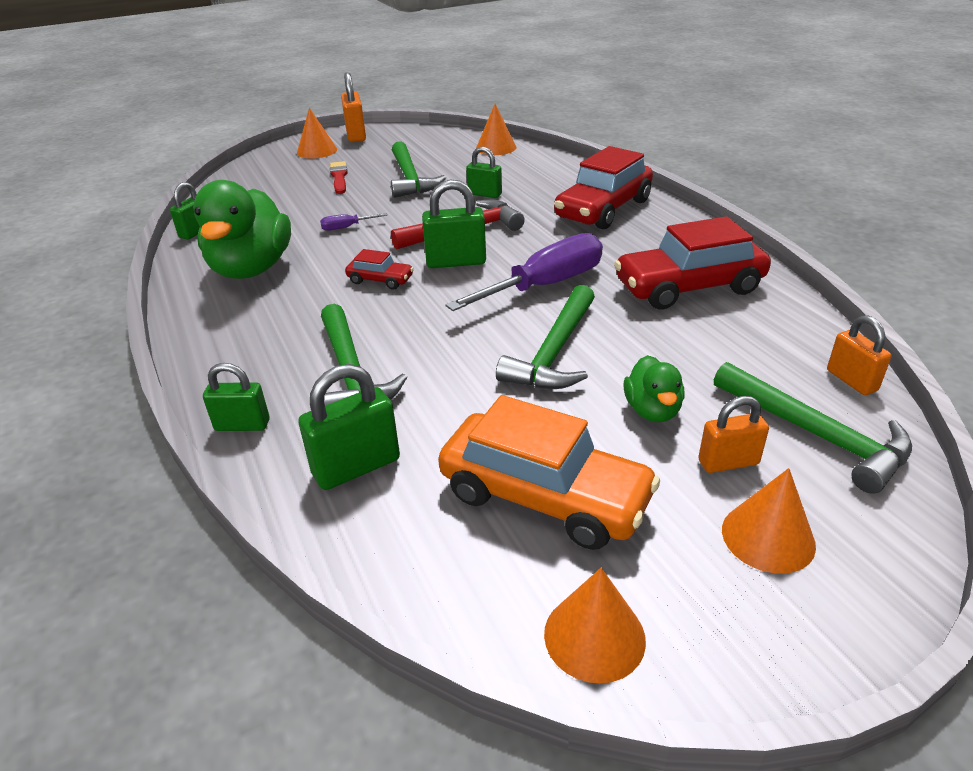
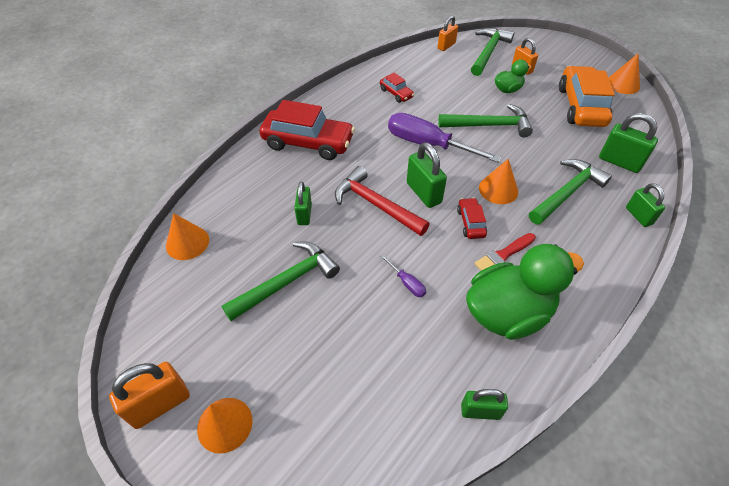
camera: 115 degrees left, 15 degrees up
red brush [330,161,348,194] -> red brush moved to [475,233,536,271]
red car [614,216,771,309] -> red car [380,73,414,103], size x0.47
orange cone [722,468,816,574] -> orange cone moved to [479,159,518,204]

